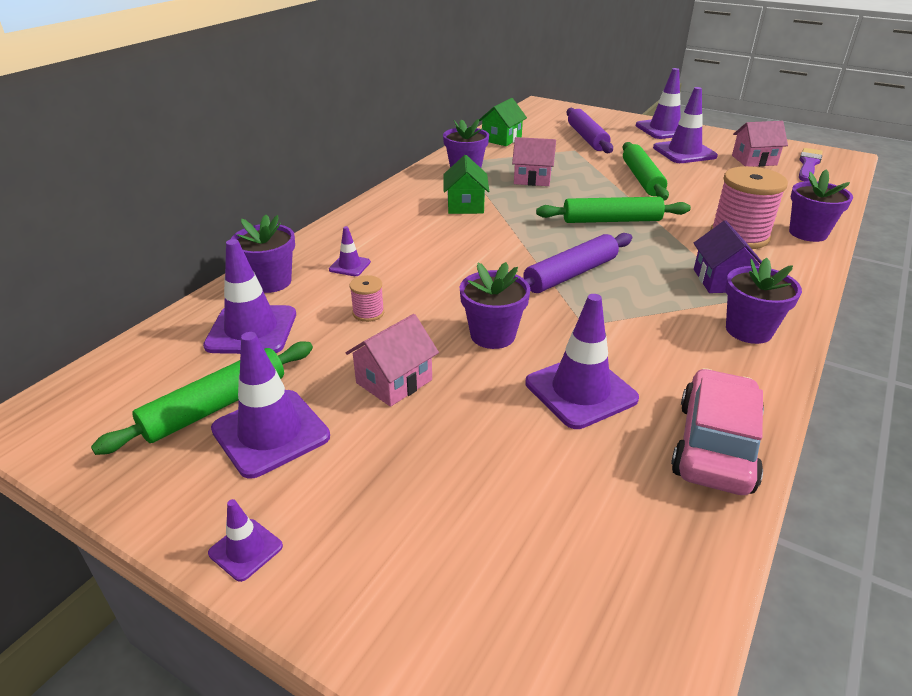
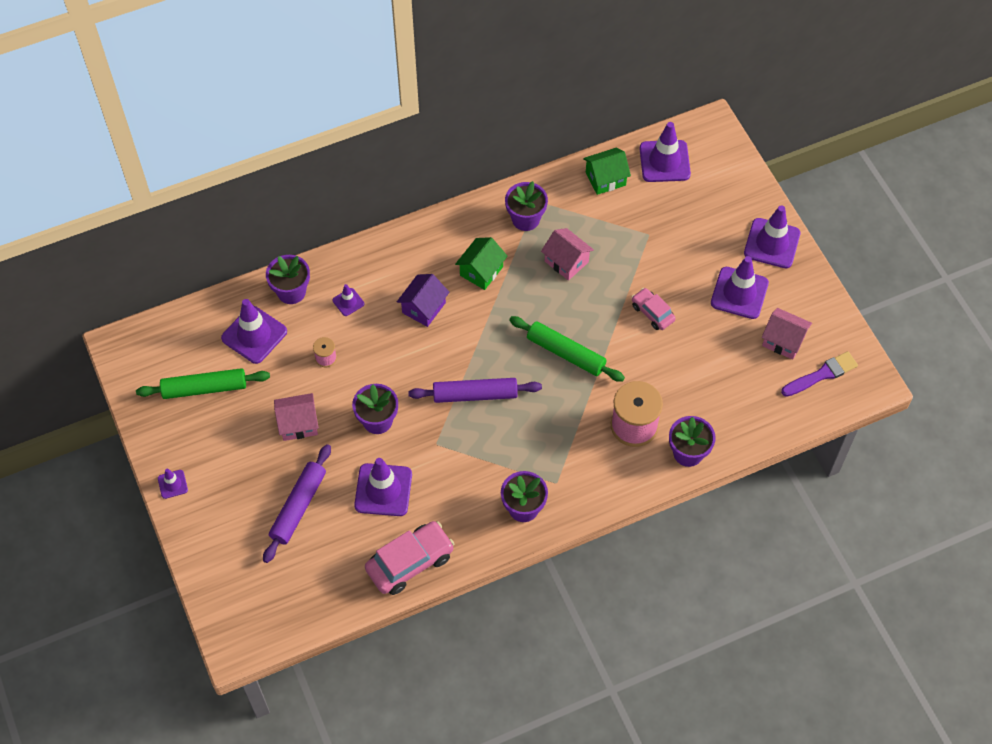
camera: 35 degrees right, 25 degrees up
purple traffic cone [211,332,330,479] -> purple traffic cone moved to [640,122,691,182]
purple rolling pin [566,108,613,153] -> purple rolling pin moved to [263,444,331,563]
green rolling pin [623,142,669,201] -> pink car [632,288,676,330]
purple house [693,220,762,293] -> purple house moved to [397,274,450,327]

